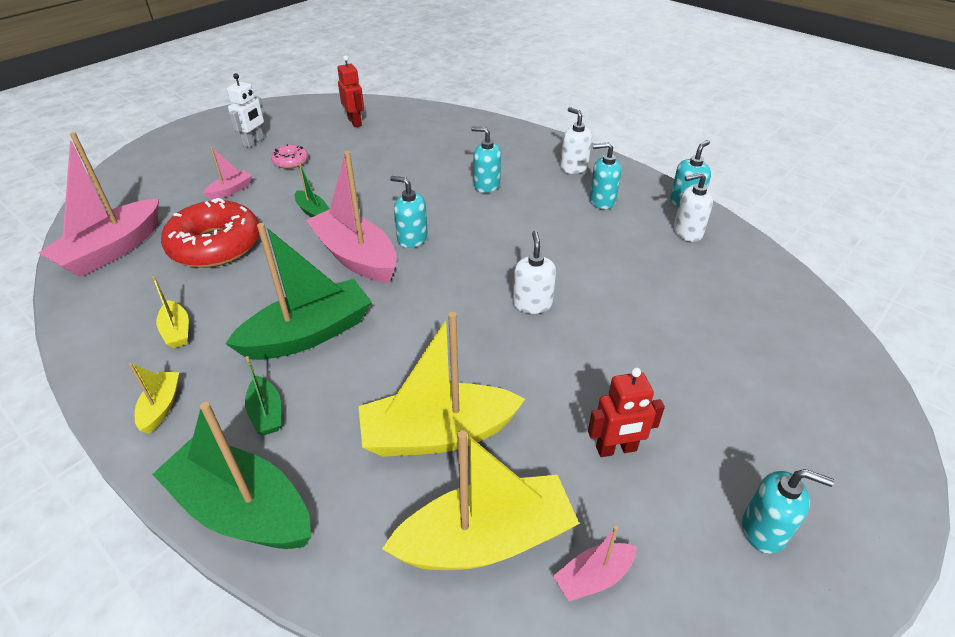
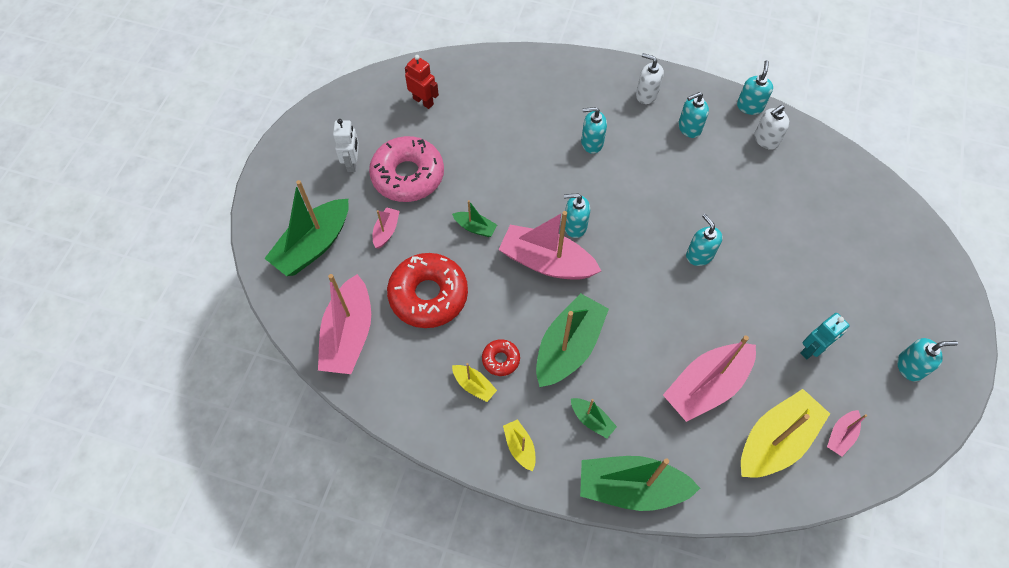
camera: 25 degrees left, 20 degrees up
pink donut [271,144,308,169] -> pink donut [369,136,444,202], size x2.17
yellow boat [358,312,525,457] -> pink boat [663,335,756,422]
white soap dispenser [513,231,556,314] -> turquoise soap dispenser [686,214,723,266]
red robot [588,367,665,457] -> turquoise robot [800,313,850,360]
none -> green boat [264,180,349,276]
none -> red donut [482,339,520,376]

